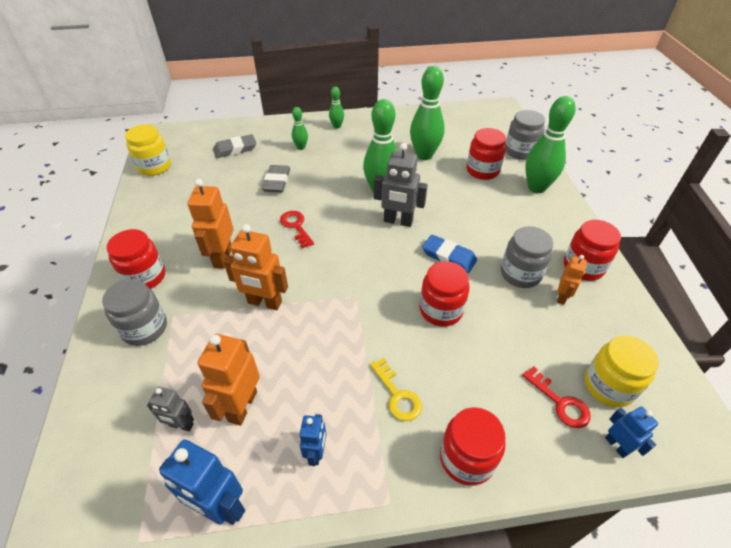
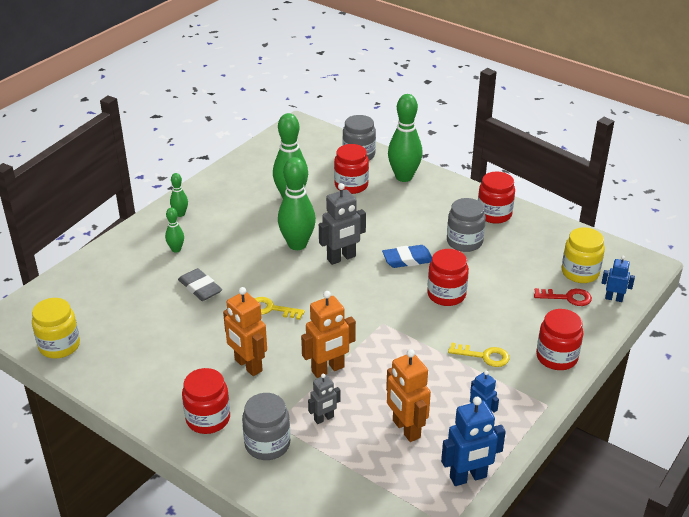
camera: 45 degrees left, 10 degrees down
grey robot [147,387,194,432] -> grey robot moved to [308,374,341,424]
grey eraser [213,134,257,158] -> none
red key [280,211,314,248] -> yellow key [254,297,305,320]
orange robot [557,255,587,305] -> none

